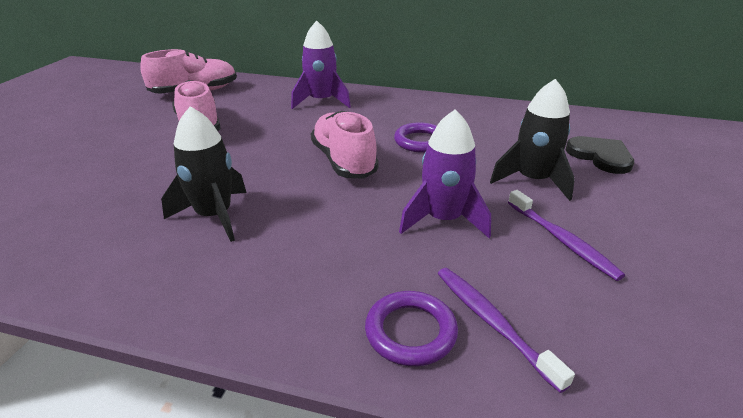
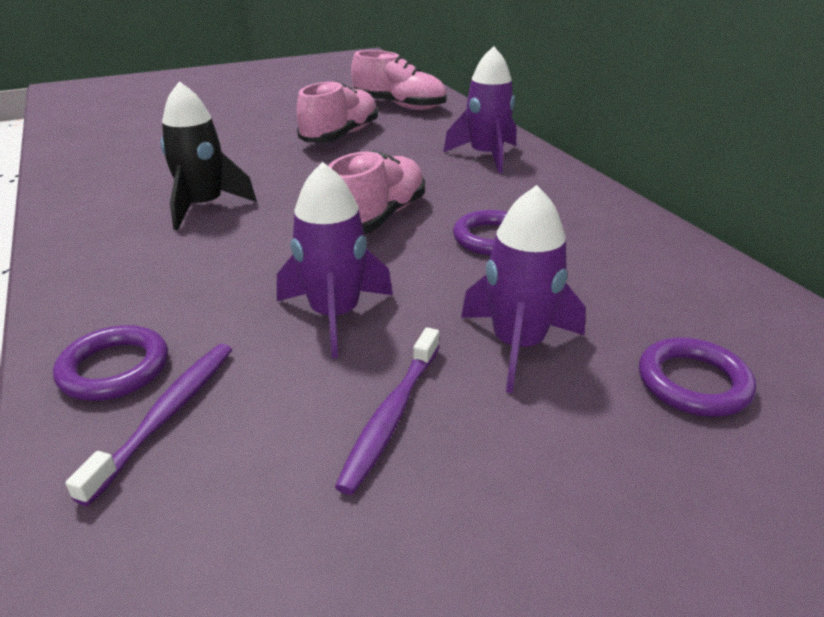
camera: 50 degrees right, 0 degrees up
black rocket [490,79,575,201] -> purple rocket [461,185,586,393]
black heart [566,136,634,174] -> purple ring [639,337,756,417]

